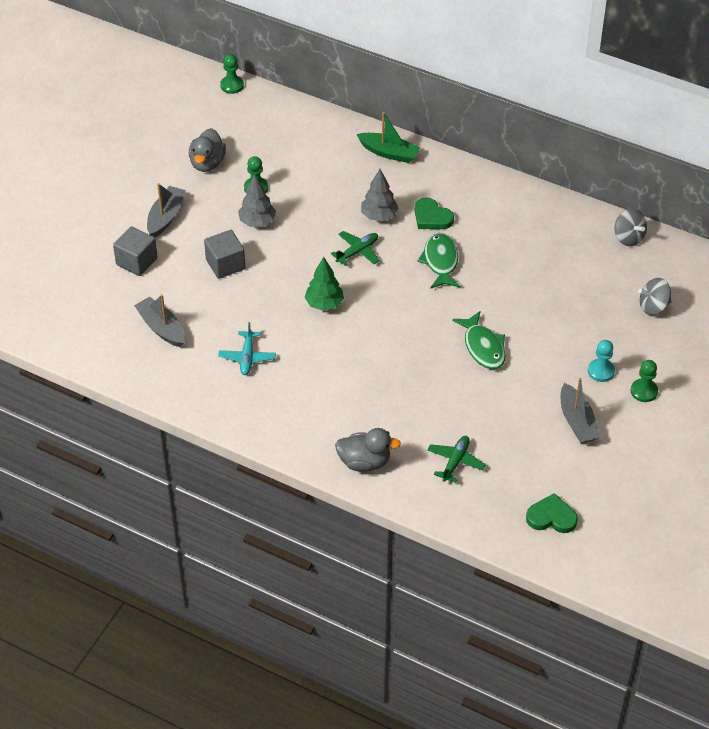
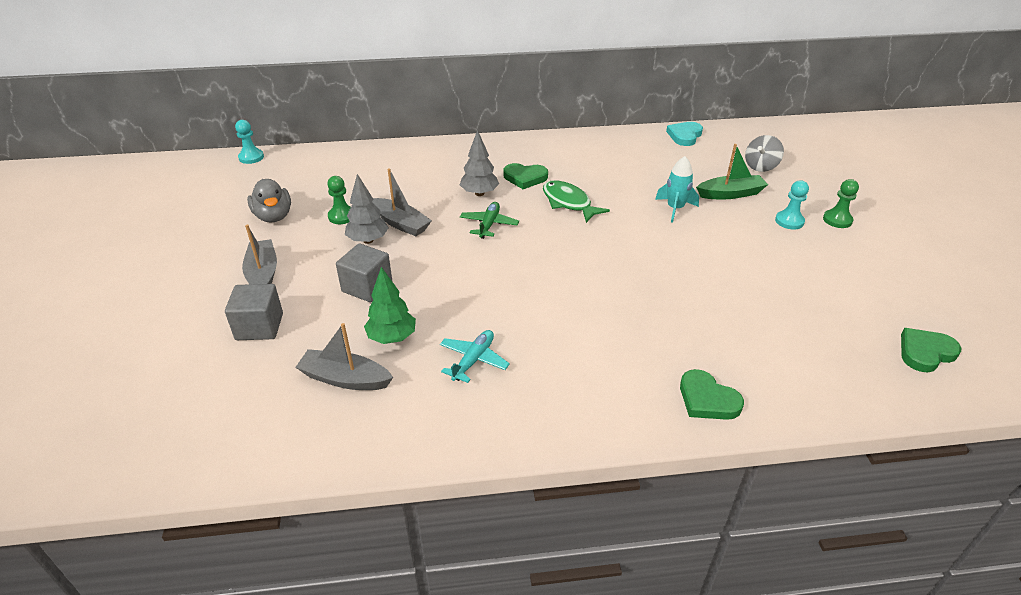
camera: 35 degrees left, 10 degrees down
turquoise plane [218,322,276,375] -> turquoise plane turned 120 degrees counterclockwise [440,330,510,383]
green pawn [220,54,244,94] -> turquoise pawn [235,120,264,164]
green tree [304,257,344,311] -> green tree moved to [364,267,416,344]
grey duck [335,428,401,472] -> green heart [680,369,744,420]
green boat [356,112,421,163] -> green boat moved to [696,144,768,199]
green plane [427,436,486,483] -> none
green fish [452,311,506,369] -> none
grey boat [561,378,600,444] -> grey boat moved to [372,168,432,236]
grey spinning top [615,209,647,246] -> turquoise heart [666,122,703,146]
none -> turquoise rocket [655,156,699,223]

